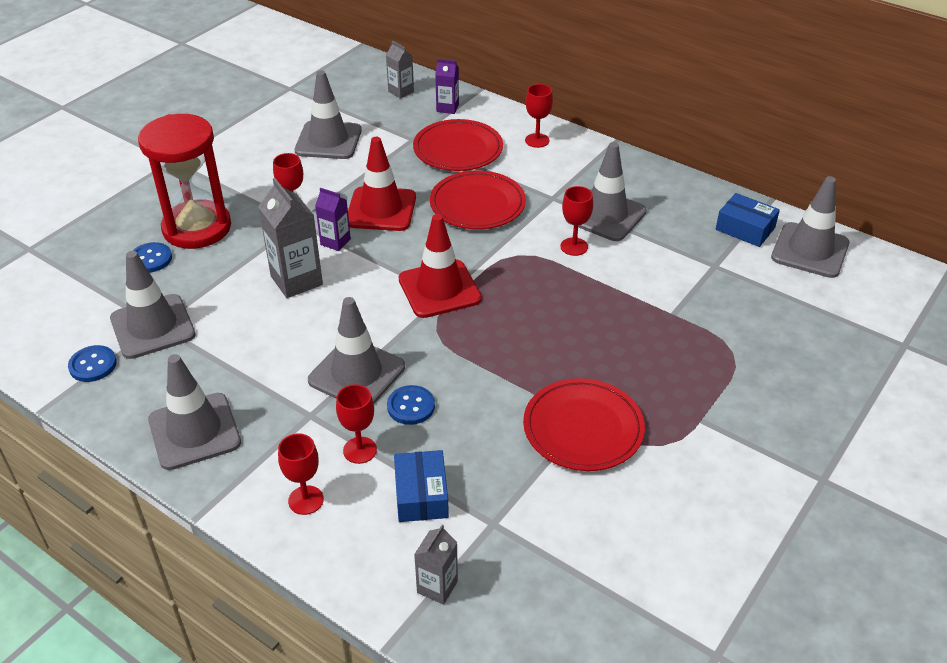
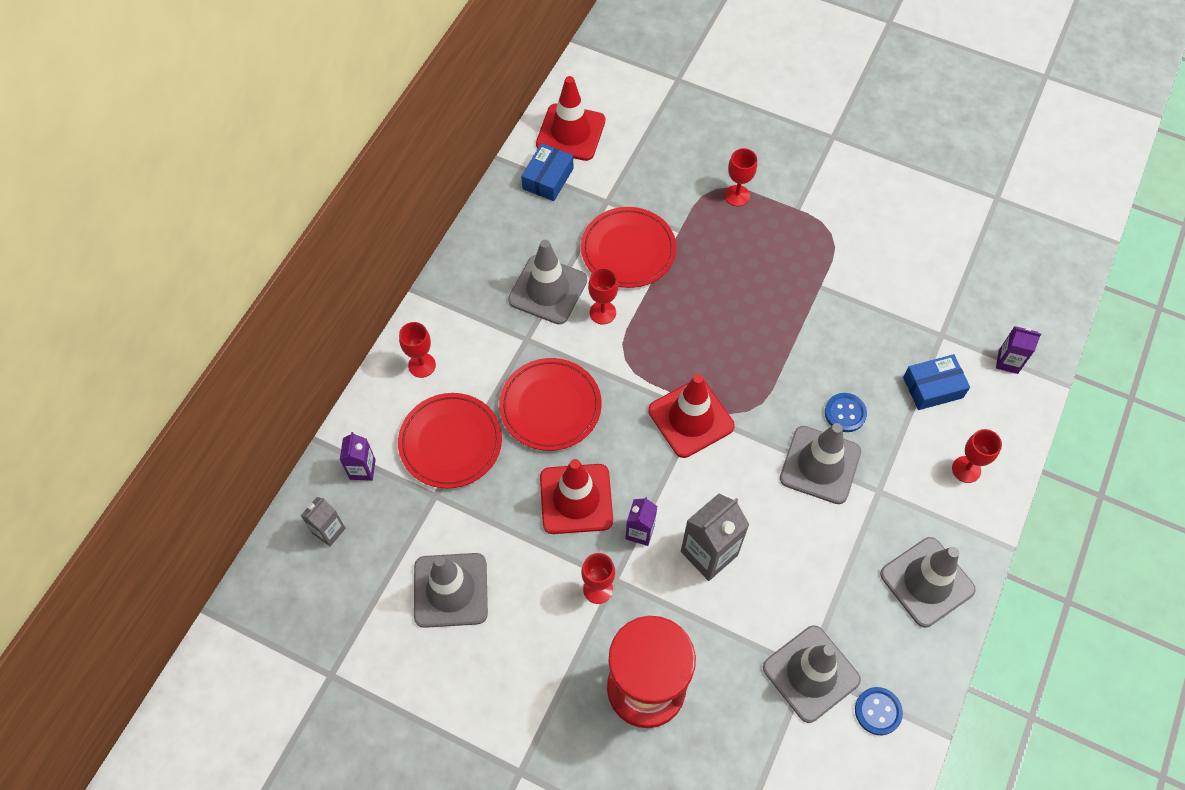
camera: 100 degrees left, 20 degrees up
blue button [133,242,172,273] -> none
red goblet [336,384,377,464] -> red goblet moved to [724,148,757,206]
grey carton [414,524,458,605] -> purple carton [996,326,1041,374]
red plate [523,378,645,471] -> red plate moved to [581,207,676,288]
grey traffic cone [771,176,850,278] -> red traffic cone [536,76,605,161]

